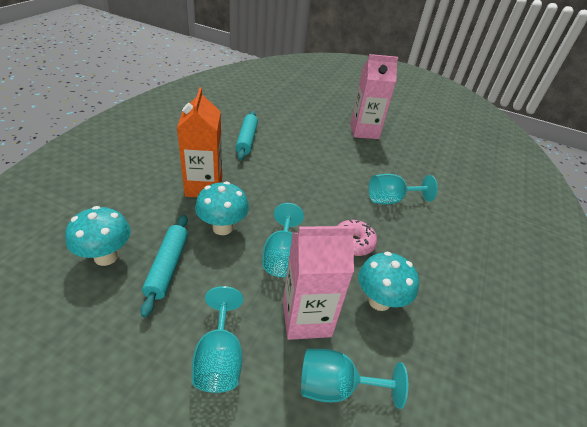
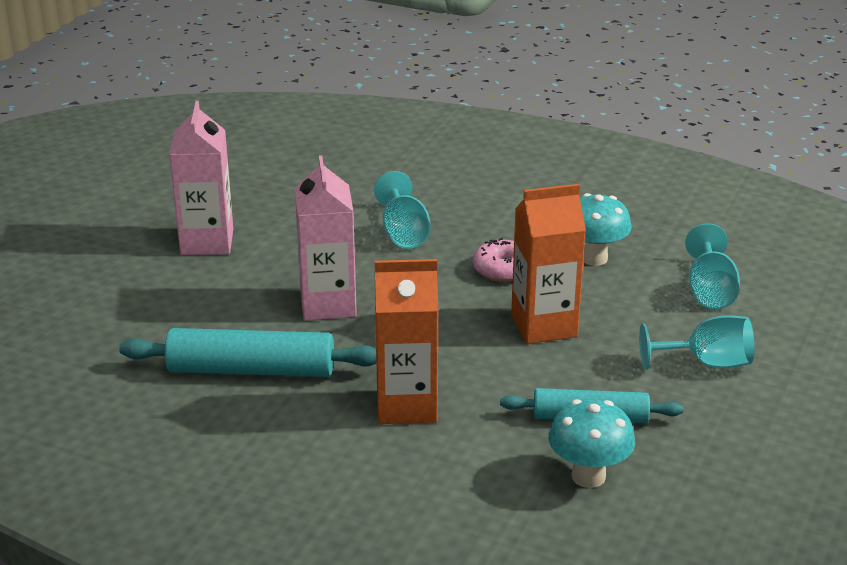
camera: 85 degrees left, 10 degrees down
turquoise mushroom [195,182,249,235] -> none
turquoise rolling pin [235,111,258,160] -> turquoise rolling pin [119,328,376,377], size x1.50
turquoise goblet [262,203,304,277] -> orange carton [511,184,586,344]
pink carton [283,226,355,340] -> pink carton moved to [295,155,357,321]

